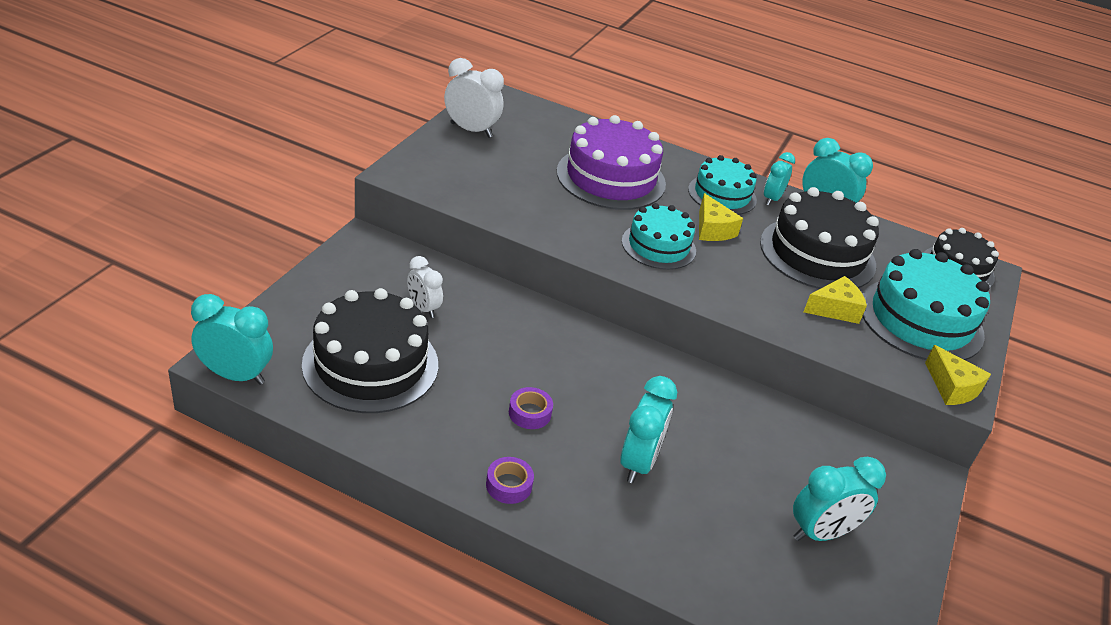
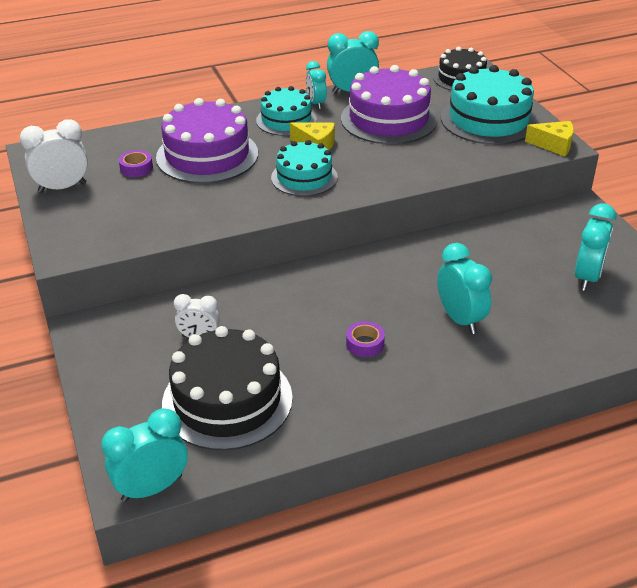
camera: 40 degrees left, 0 degrees up
purple tape [486,457,534,504] -> purple tape moved to [119,150,153,177]
black cake [760,187,879,289] -> purple cake [341,65,437,144]
yellow cheese [804,276,867,324] -> none

